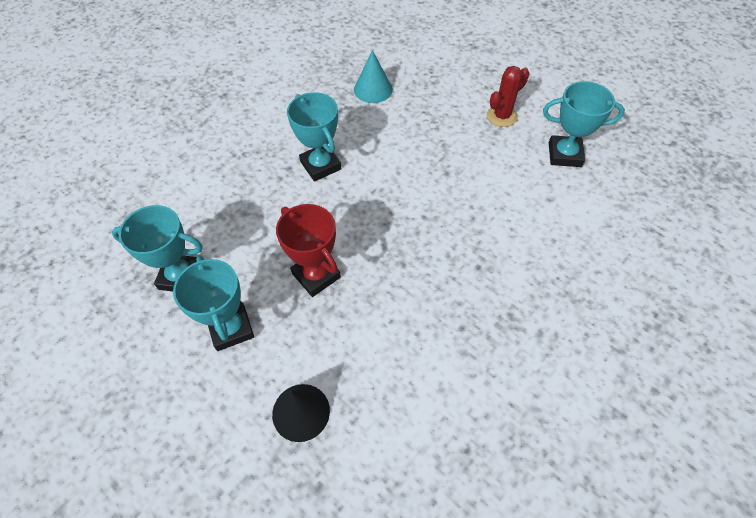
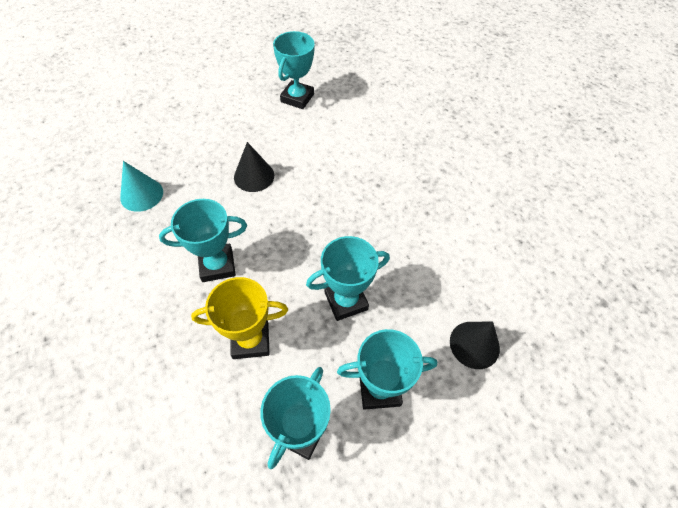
camera: 75 degrees left, 0 degrees up
red trophy [276,204,341,297] -> turquoise trophy [306,236,390,321]
red cactus [487,66,530,127] -> none
none -> yellow trophy [191,277,288,359]
none -> black cone [234,142,274,192]

